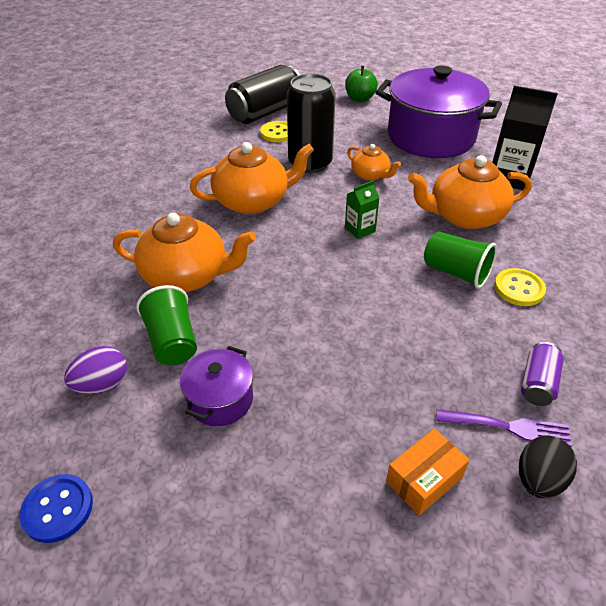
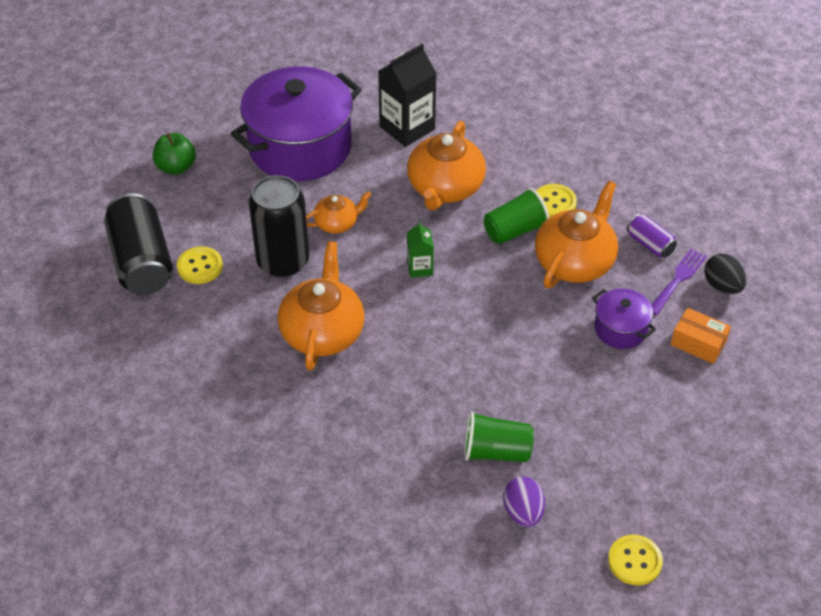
camera: 65 degrees left, 5 degrees up
blue button [20,474,93,543] -> yellow button [608,534,663,586]
orange teapot [113,213,256,292] -> orange teapot moved to [535,181,618,288]
purple pot [180,346,253,426] -> purple pot moved to [592,288,656,349]
orange box [386,429,470,516] -> orange box turned 45 degrees counterclockwise [671,308,731,364]

